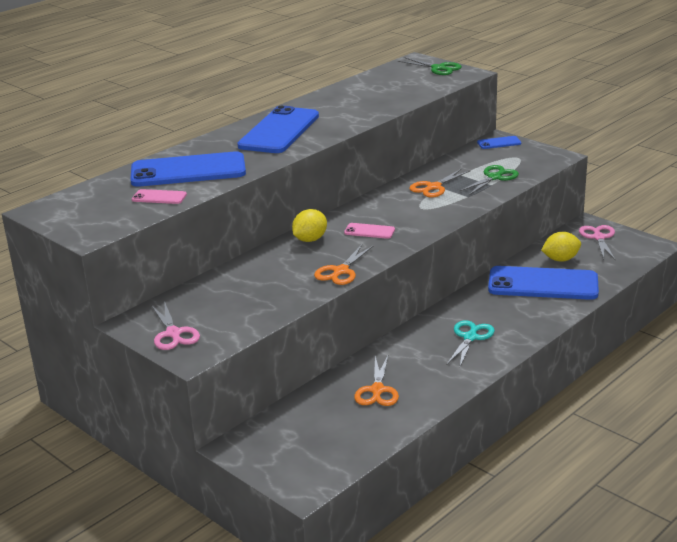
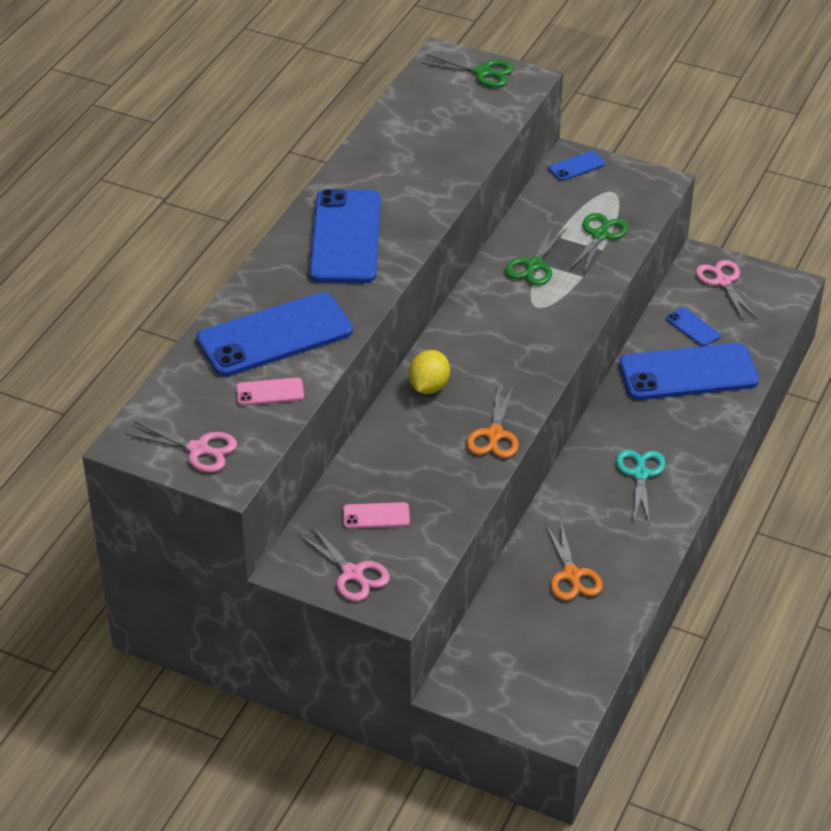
camera: 20 degrees left, 15 degrees up
pink phone [344,223,395,239] -> pink phone moved to [343,502,410,529]
orange scissors [410,168,471,198] -> green scissors [505,225,567,286]
yellow lemon [541,232,581,262] -> blue phone [666,307,721,346]
none -> pink scissors [126,421,237,472]

